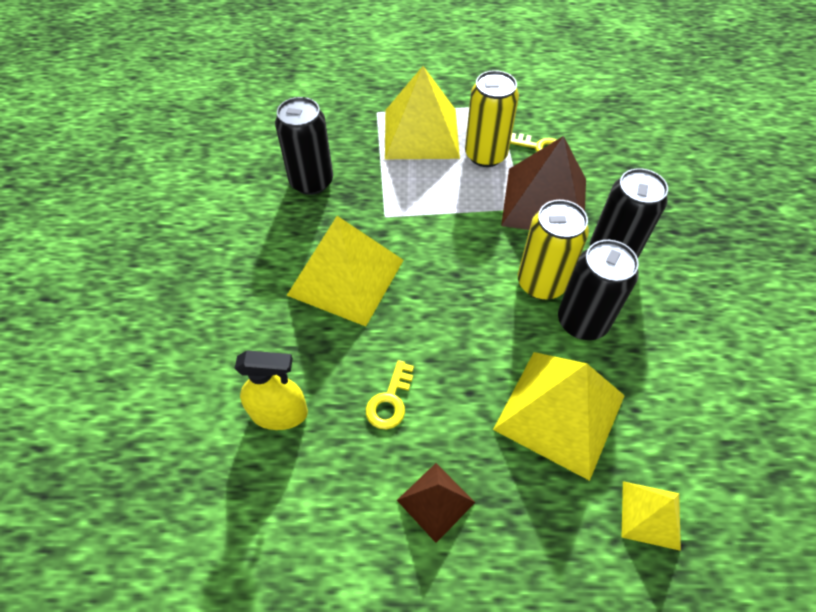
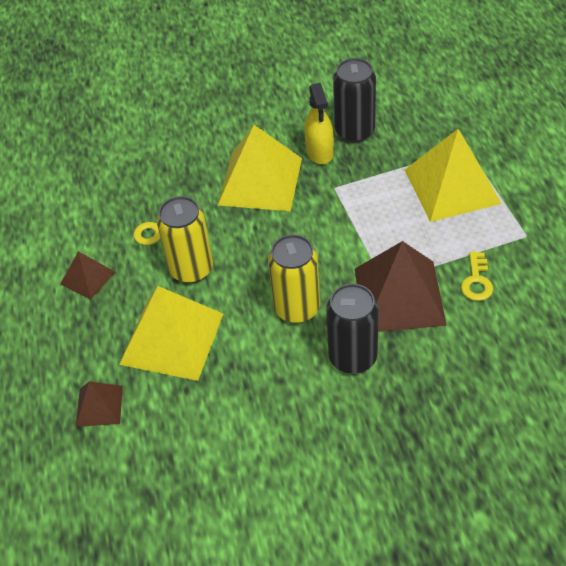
camera: 80 degrees right, 5 degrees down
yellow spray bottle [234,350,308,430] -> yellow spray bottle moved to [304,83,334,164]
yellow can [465,70,519,167] -> yellow can moved to [157,196,213,283]
black can [558,240,639,340] -> none
yellow pyramid [622,481,681,551] -> brown pyramid [76,381,123,427]

